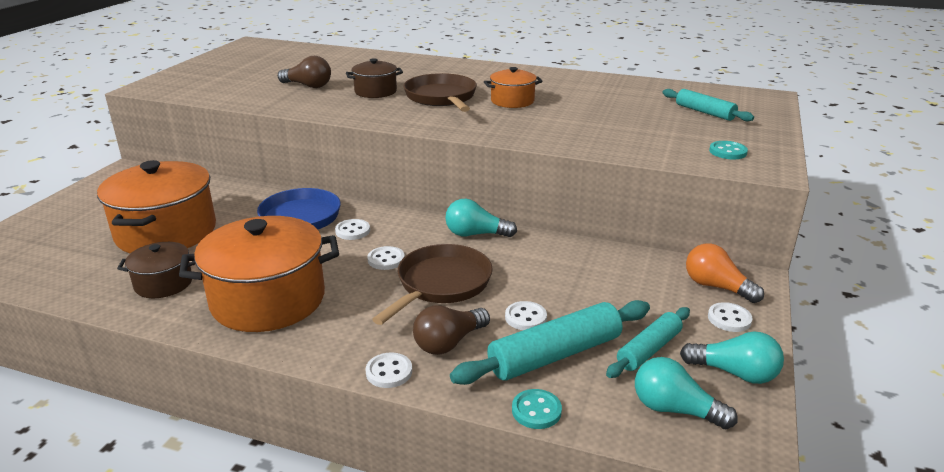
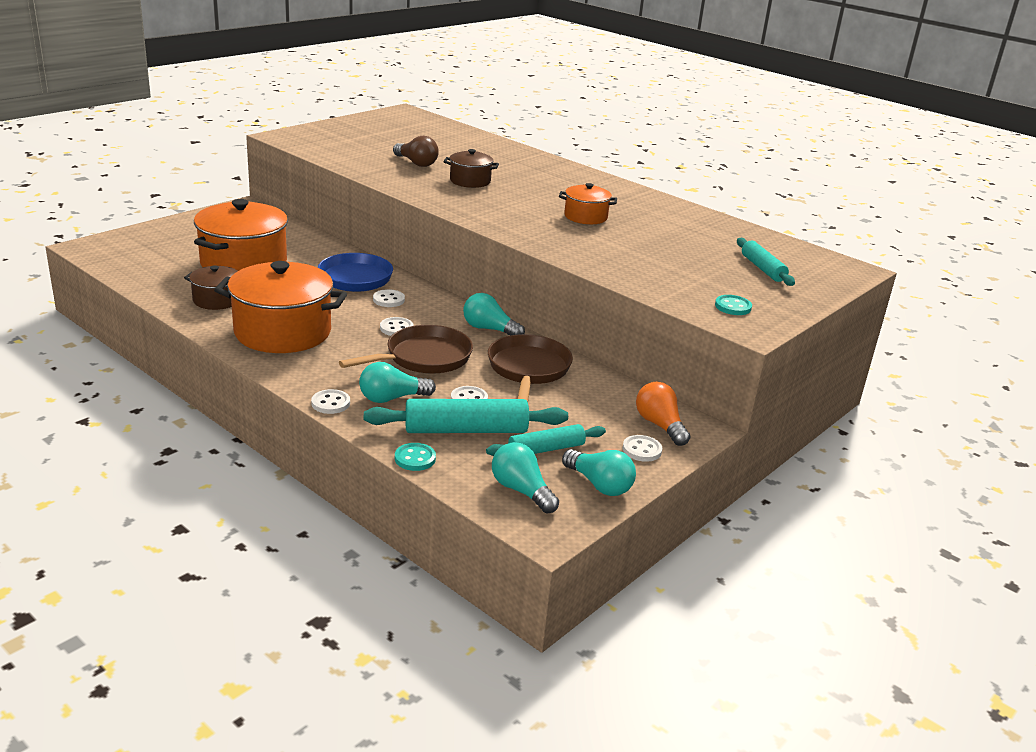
camera: 20 degrees right, 0 degrees up
brown pan [403,73,477,112] -> brown pan moved to [488,334,573,402]
brown light bulb [413,305,490,355] -> turquoise light bulb [359,362,436,403]

